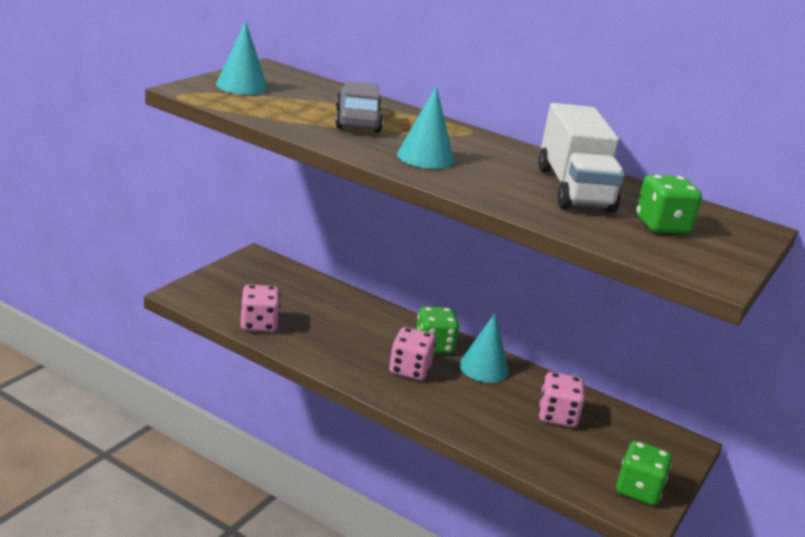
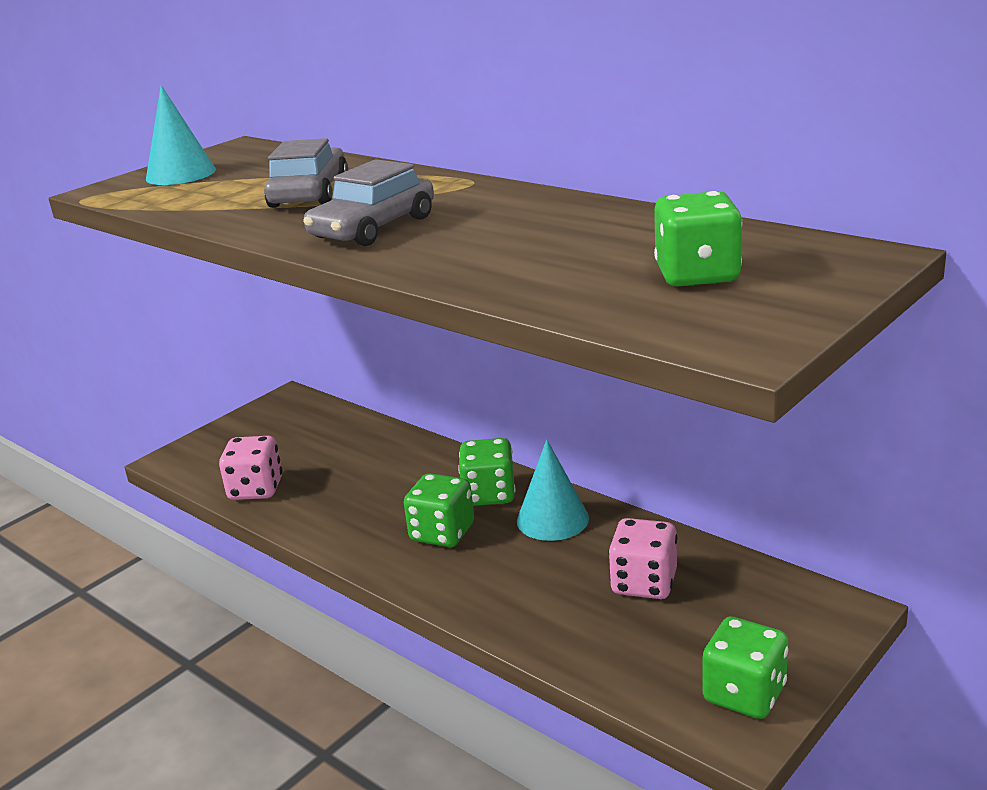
camera: 15 degrees right, 0 degrees up
pink dice [389,327,436,380] -> green dice [404,473,474,547]
turquoise cone [397,86,454,169] -> grey car [303,159,434,246]
white truck [538,103,625,213] -> none

